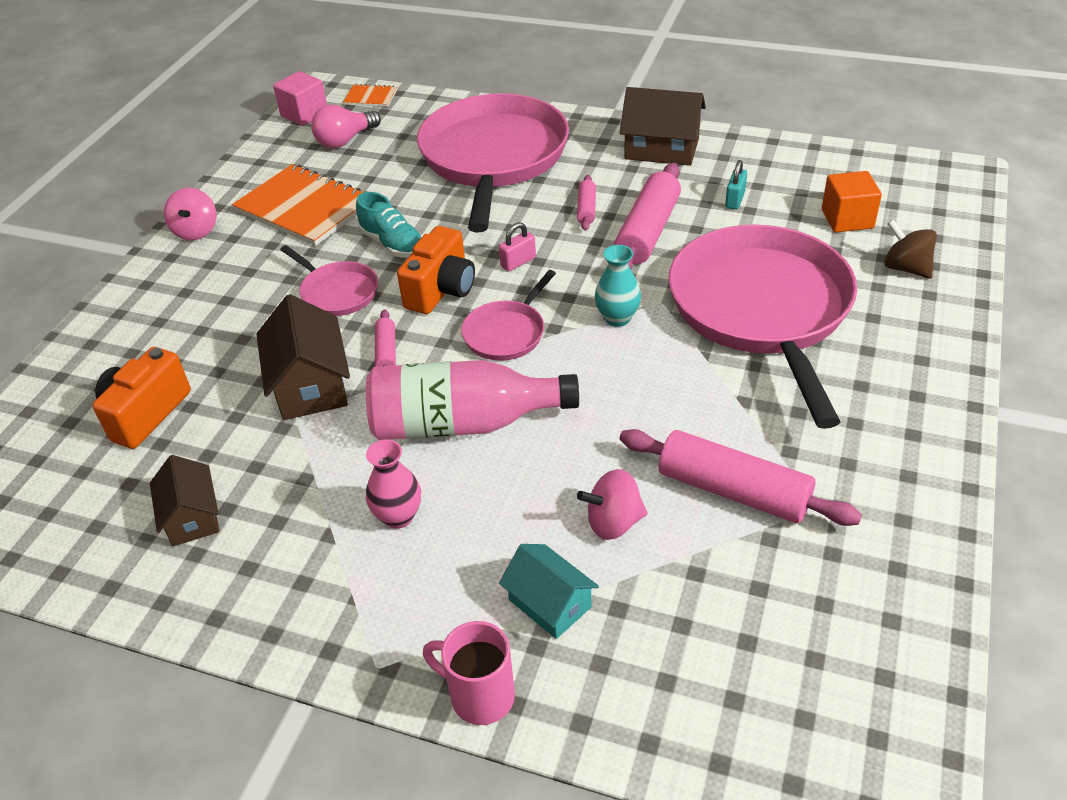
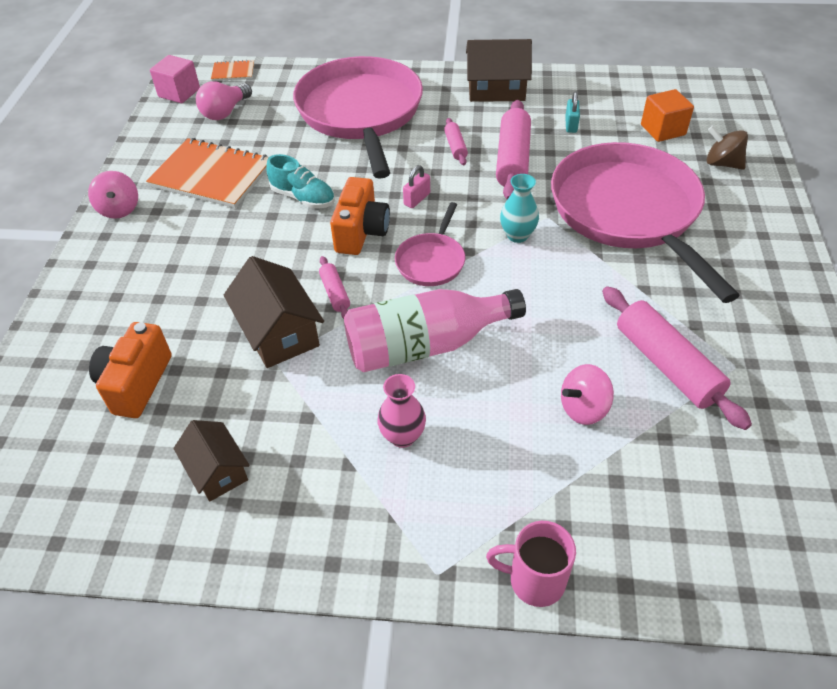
camera: 15 degrees left, 5 degrees up
pink pan [280,245,378,316] -> none
turquoise house [499,544,599,639] -> none
pink rolling pin [620,429,862,526] -> pink rolling pin turned 45 degrees clockwise [602,286,752,430]

